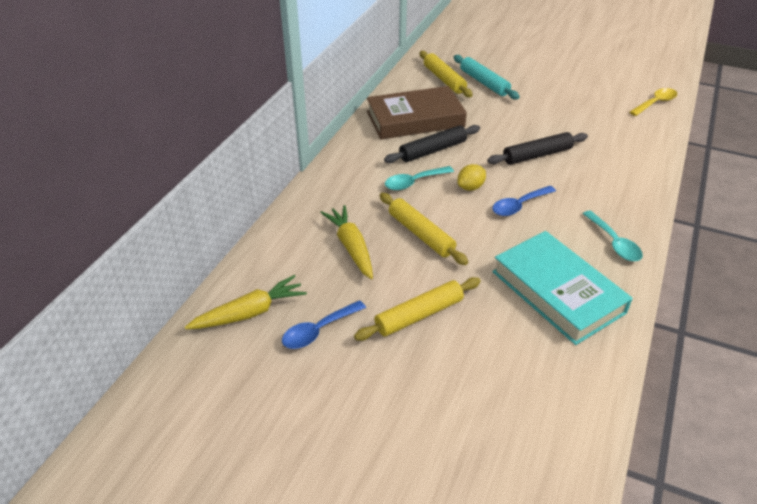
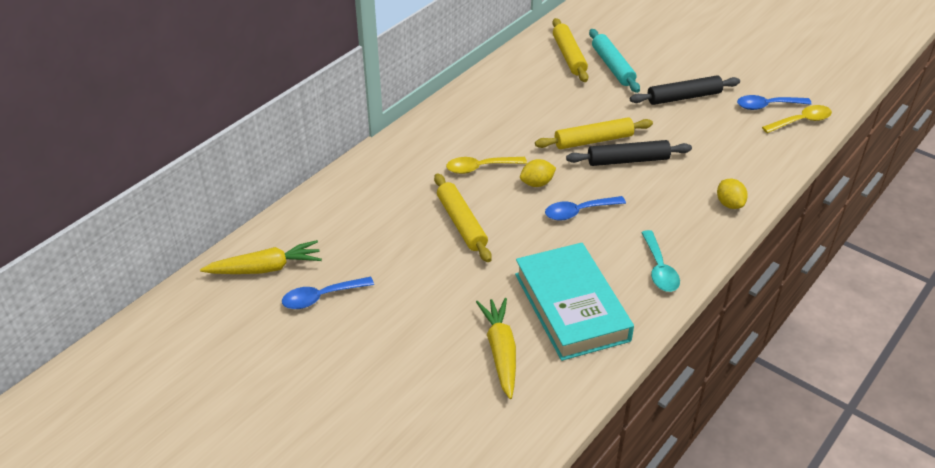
camera: 15 degrees right, 0 degrees up
yellow carrot [320,205,373,279] -> yellow carrot moved to [476,298,516,399]
yellow rolling pin [354,277,481,341] -> yellow rolling pin moved to [535,117,653,149]
brown book [367,86,467,139] -> none
black rolling pin [384,125,480,163] -> black rolling pin moved to [630,75,740,105]
turquoise spoon [385,166,454,190] -> yellow spoon [446,157,527,174]
none -> yellow lemon [717,179,748,209]
none -> blue spoon [737,95,812,110]

